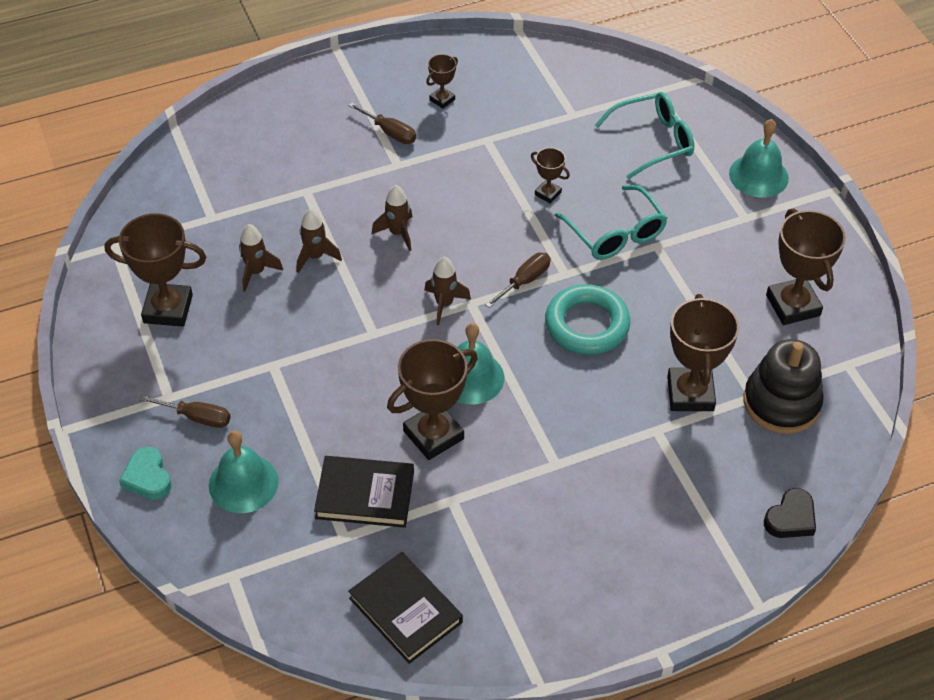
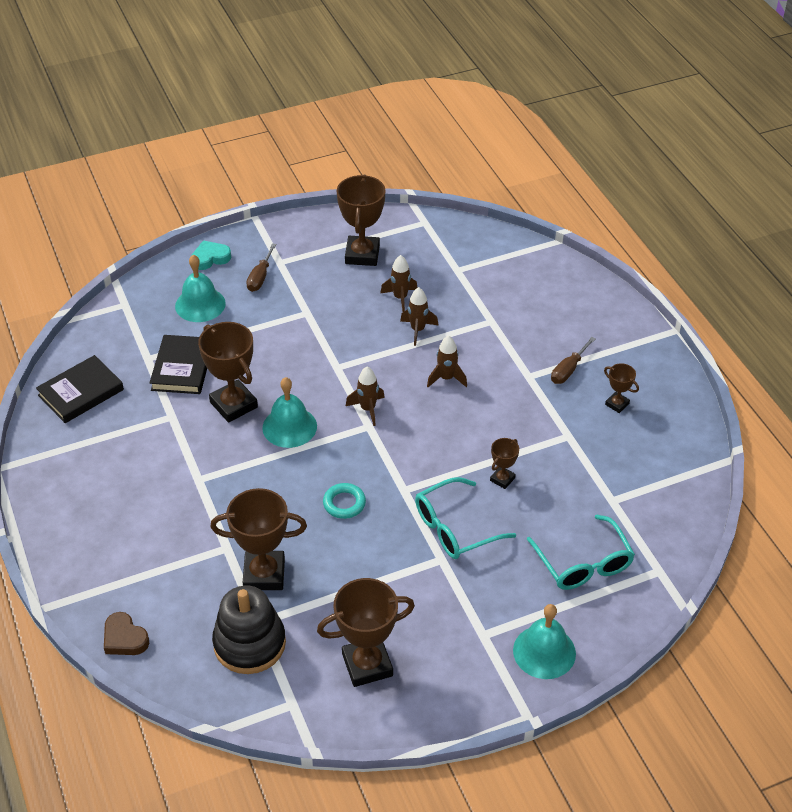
camera: 90 degrees right, 5 degrees down
brown screwdriver [485,253,551,308] -> none
turquoise ring [545,284,630,355] -> turquoise ring [323,483,366,519], size x0.57
black heart [764,488,816,538] -> brown heart [104,612,149,655]

